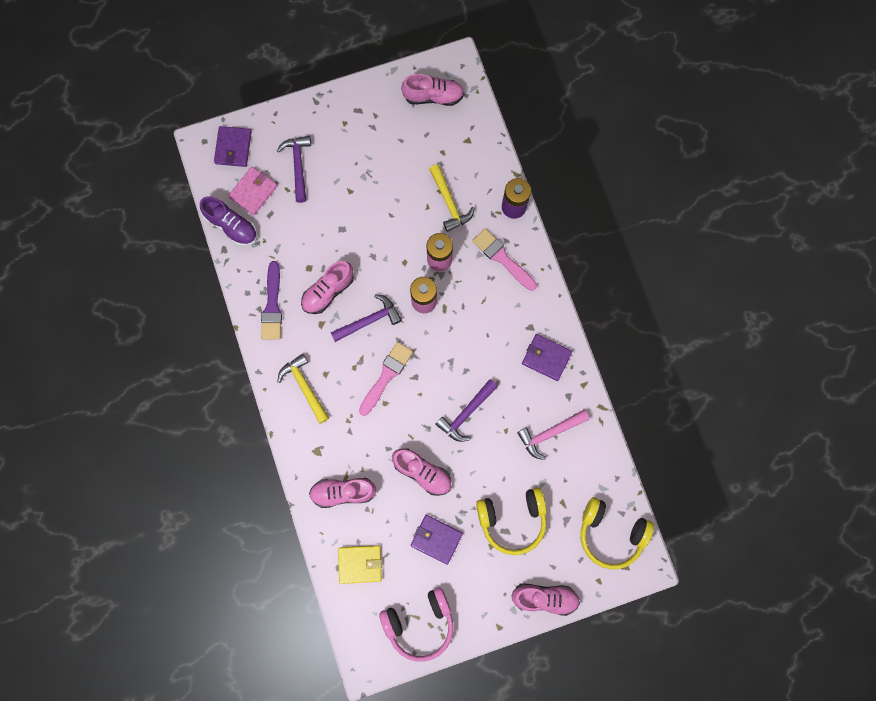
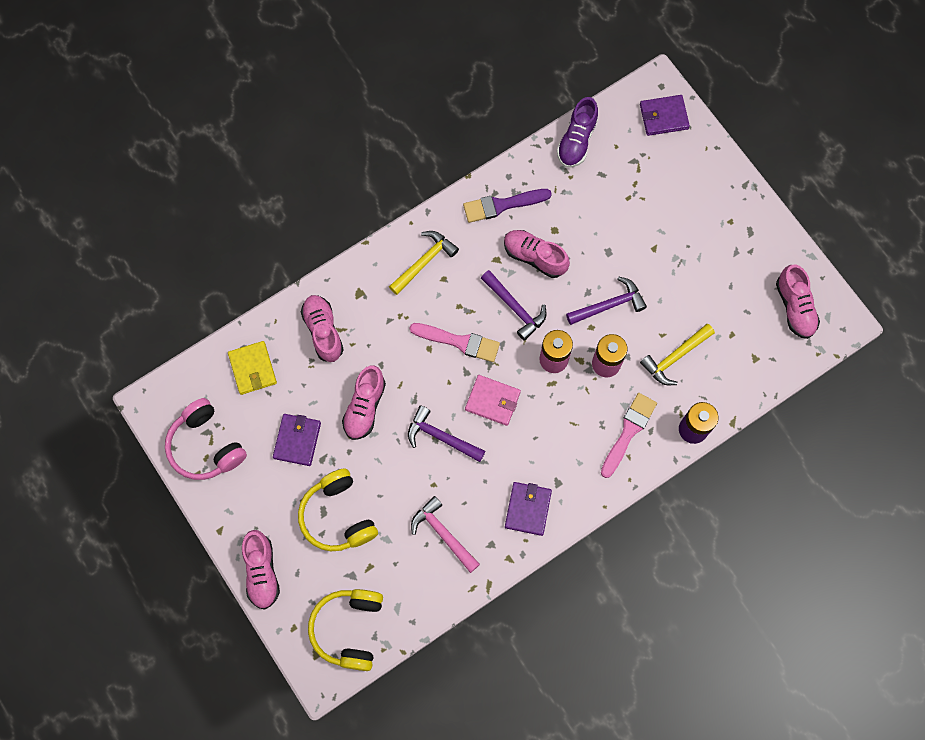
camera: 75 degrees right, 5 degrees down
pink wallet [228,167,278,215] -> pink wallet moved to [465,375,521,426]
purple hammer [277,136,311,203] -> purple hammer moved to [566,276,647,325]

